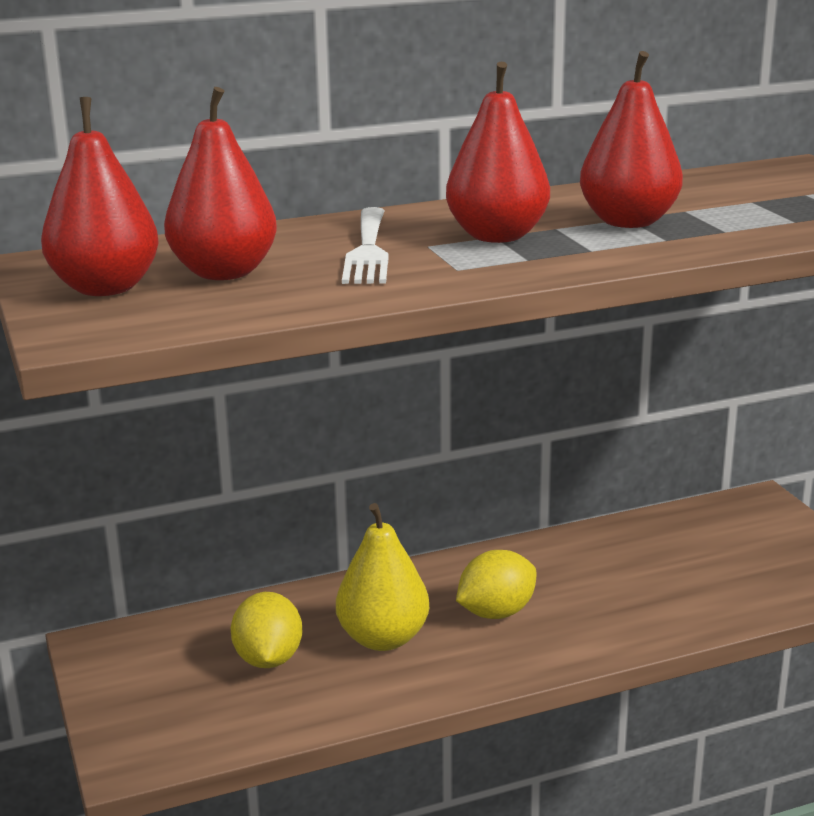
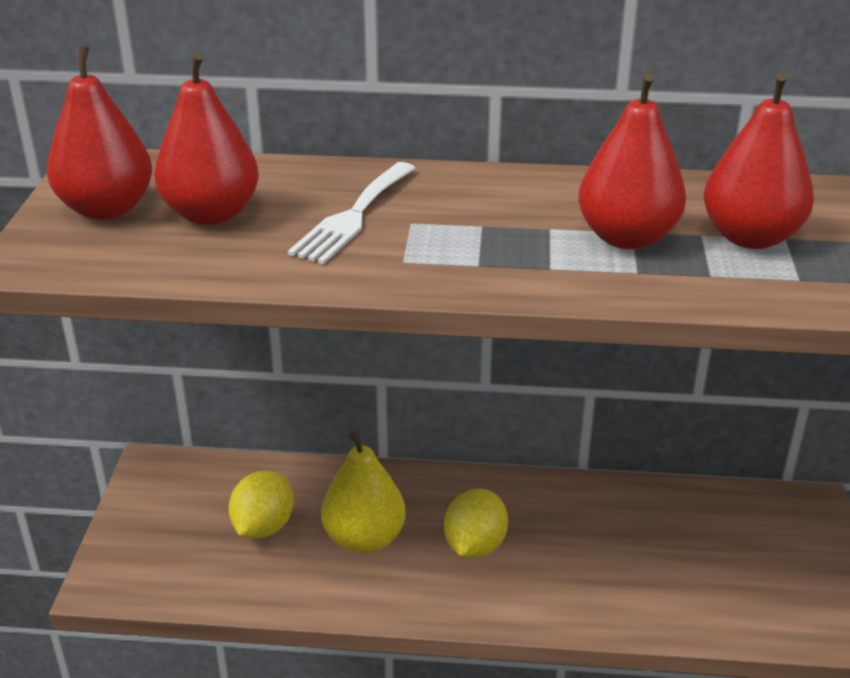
camera: 25 degrees right, 10 degrees up
red pear [446,62,550,243] -> red pear moved to [704,73,814,249]
yellow lemon [456,550,537,619] -> yellow lemon turned 60 degrees counterclockwise [444,489,508,558]

